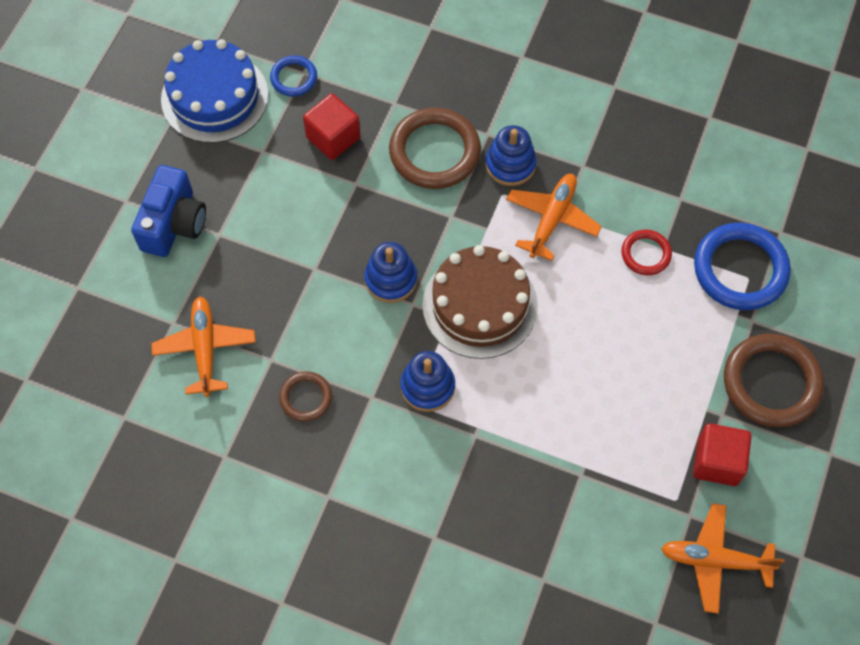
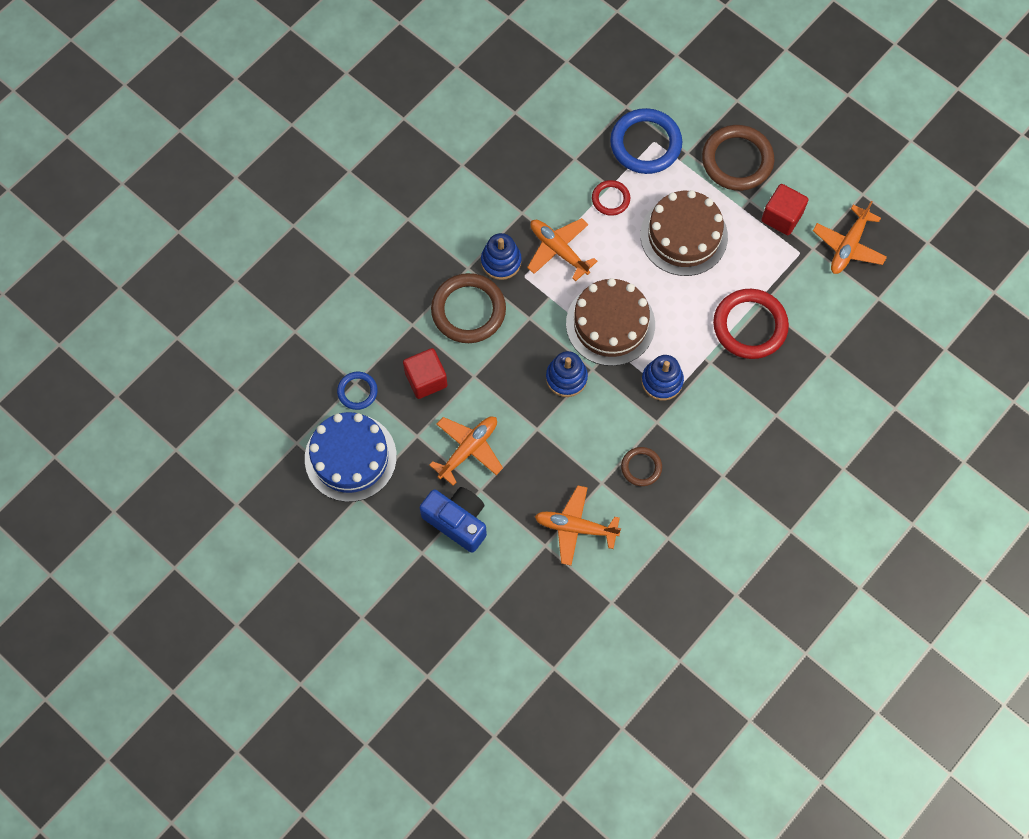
camera: 70 degrees left, 5 degrees up
none -> orange plane [429,417,503,486]
none -> brown cake [640,190,728,276]
none -> red ring [713,289,789,359]

